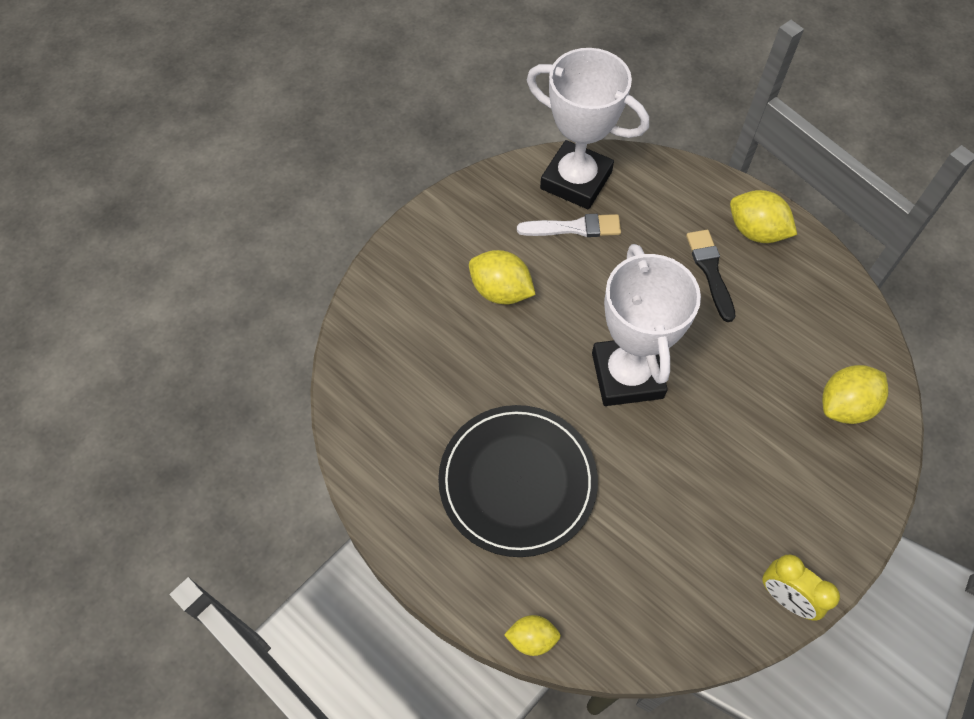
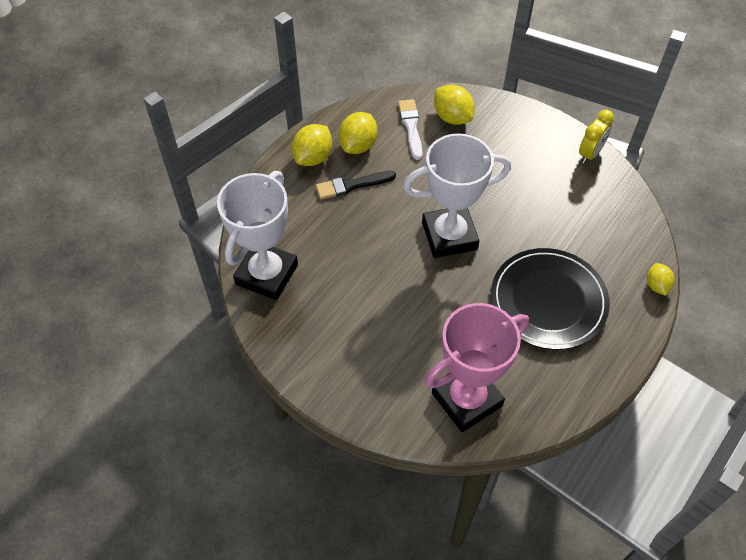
camera: 95 degrees left, 5 degrees down
yellow lemon [469,250,536,304] -> yellow lemon moved to [338,112,378,154]
white brush [517,214,621,237] -> white brush moved to [398,99,423,160]
none -> pink trophy [425,303,529,432]

